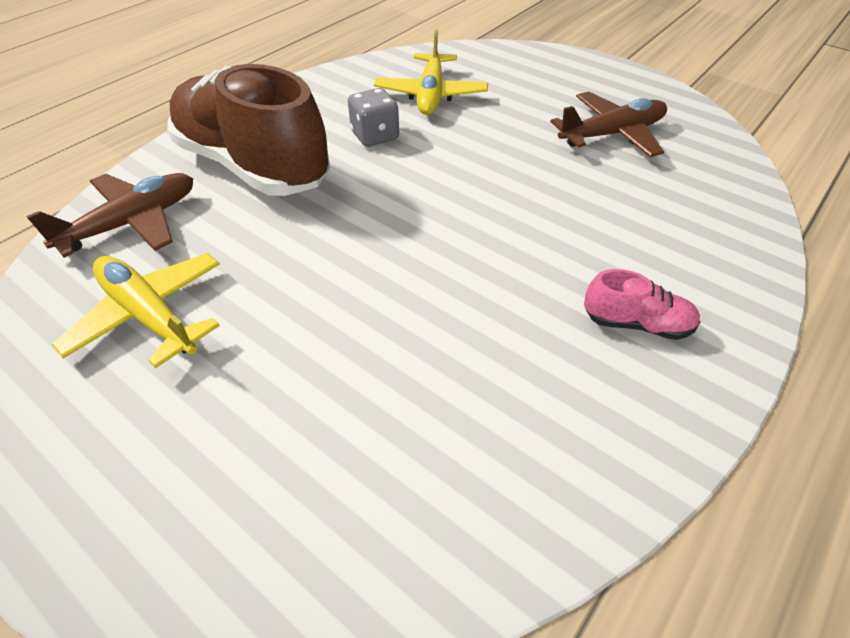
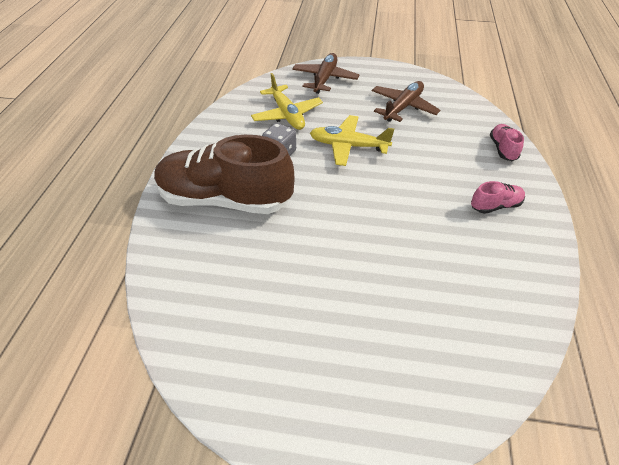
camera: 30 degrees left, 0 degrees up
brown plane [26,173,193,258] -> brown plane moved to [292,53,359,94]
yellow plane [52,253,220,368] -> yellow plane moved to [310,115,394,166]
none -> pink shoe [490,124,524,161]

